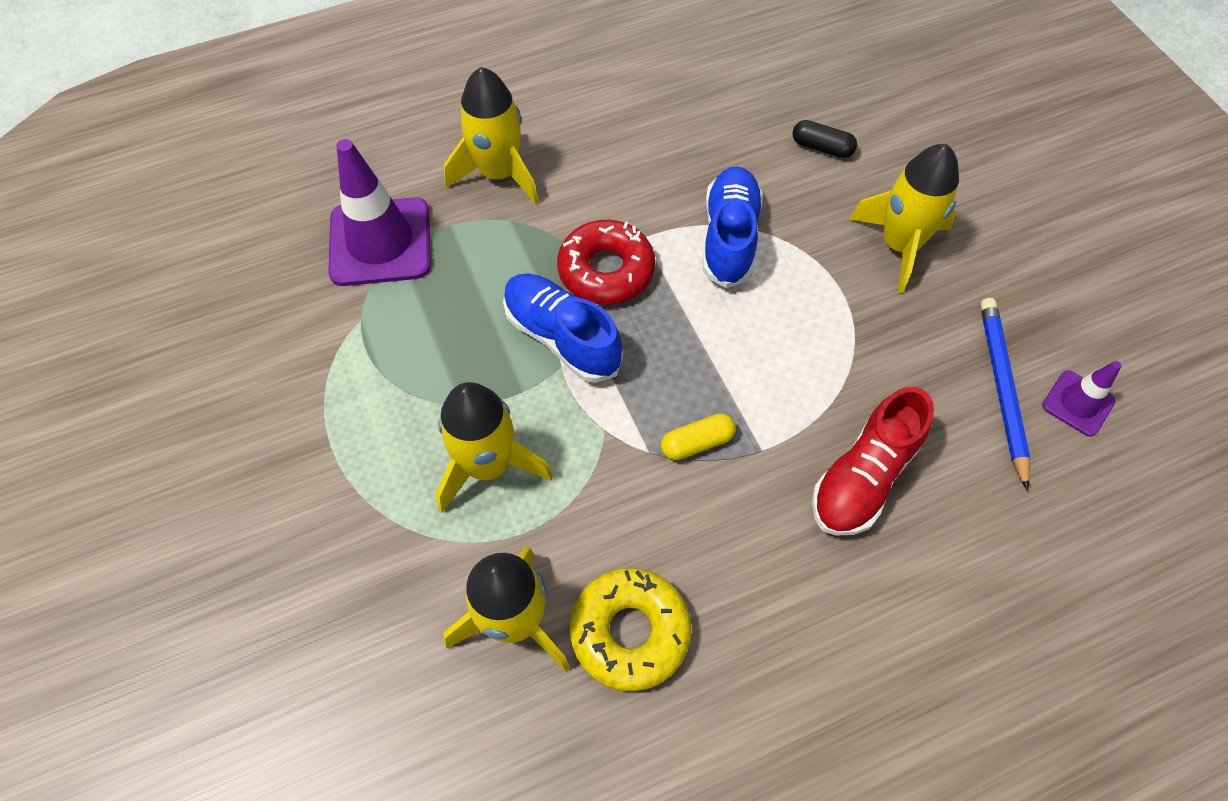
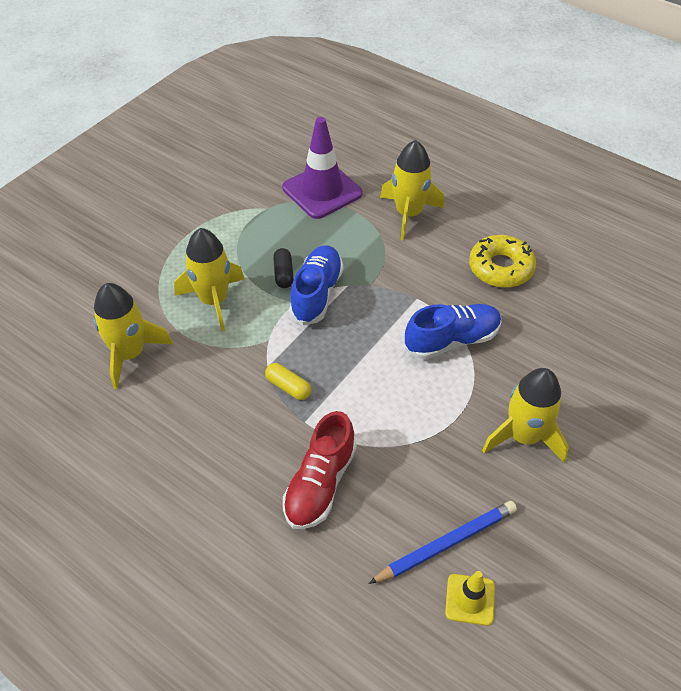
camera: 60 degrees right, 10 degrees down
red donut [557,220,655,305] -> none
yellow donut [570,568,691,691] -> yellow donut moved to [469,235,536,288]
black capsule [793,120,857,158] -> black capsule moved to [273,248,294,288]
red shoe [812,387,934,536] -> red shoe turned 75 degrees counterclockwise [283,411,356,529]
purple traffic cone [1042,361,1122,436] -> yellow traffic cone [445,571,495,626]

